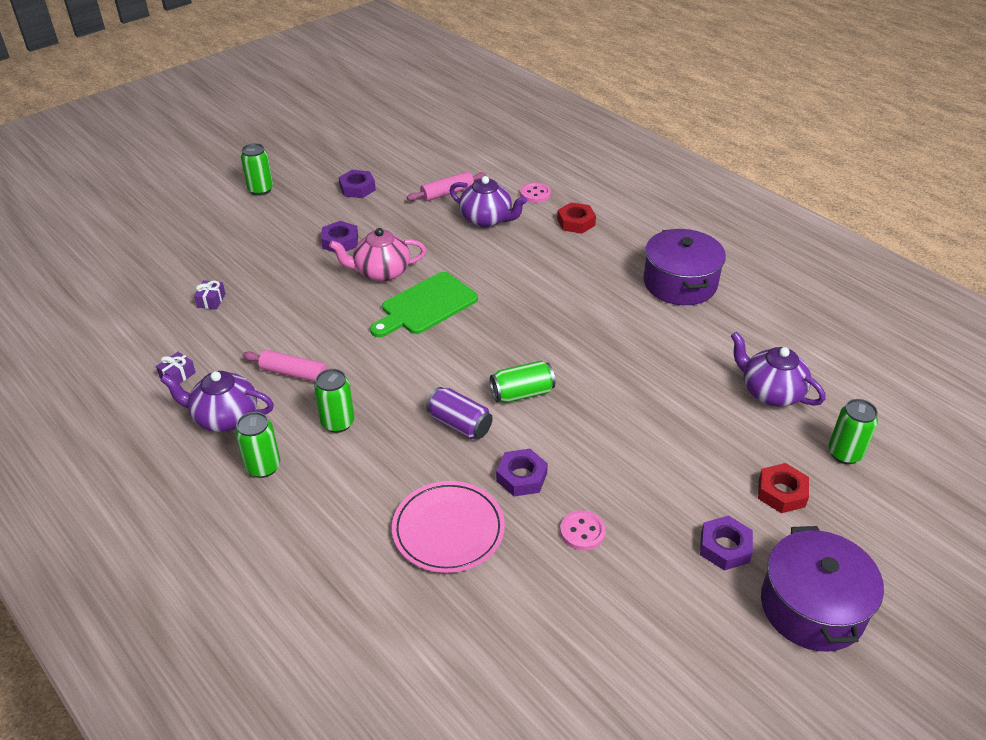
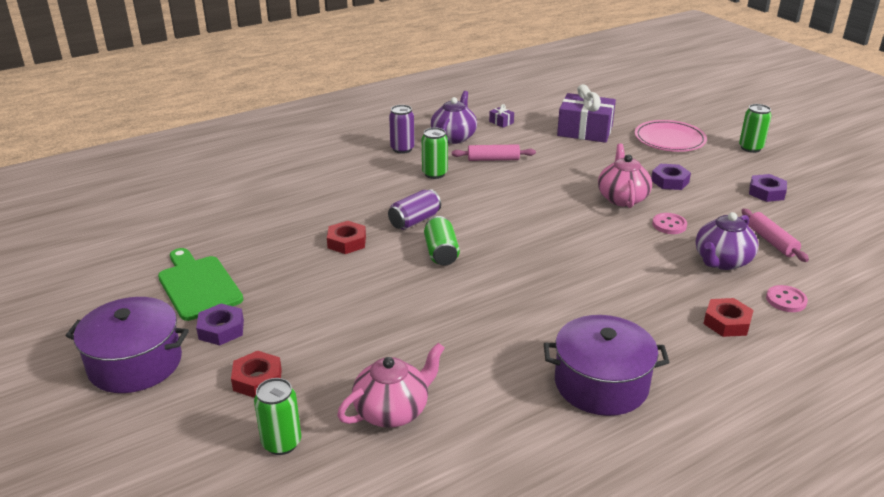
camera: 100 degrees right, 10 degrees down
purple gift [194,280,226,310] -> purple gift [557,84,616,143], size x2.48
green can [235,412,280,478] -> purple can [389,105,415,154]
pink rolling pin [243,350,327,382] -> pink rolling pin turned 60 degrees clockwise [452,144,536,161]
green cutting board [370,272,478,337] -> green cutting board moved to [158,248,244,321]
pink plate [392,481,505,573] -> pink plate moved to [635,120,707,152]
purple nut [496,449,548,497] -> red nut [327,221,366,254]
pink button [560,510,606,551] -> pink button moved to [652,213,687,234]
purple teapot [731,332,826,407] -> pink teapot [337,343,445,428]

